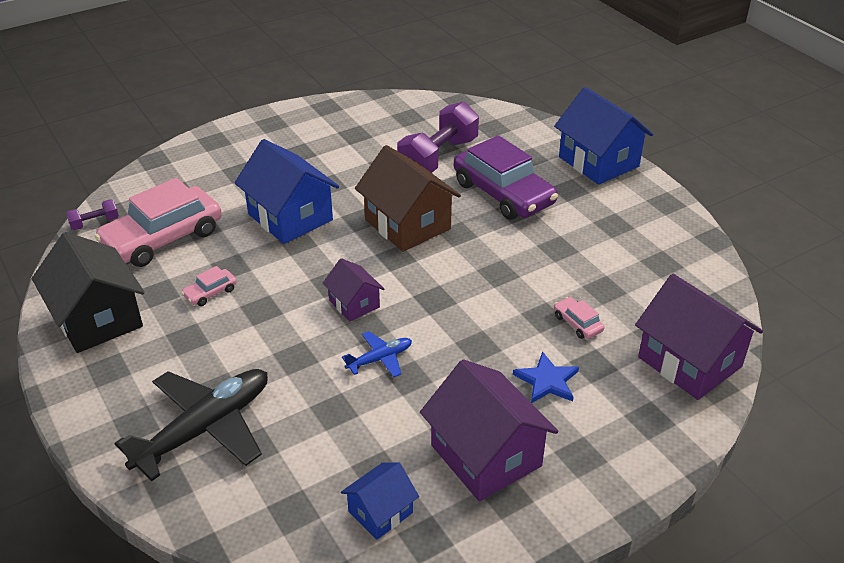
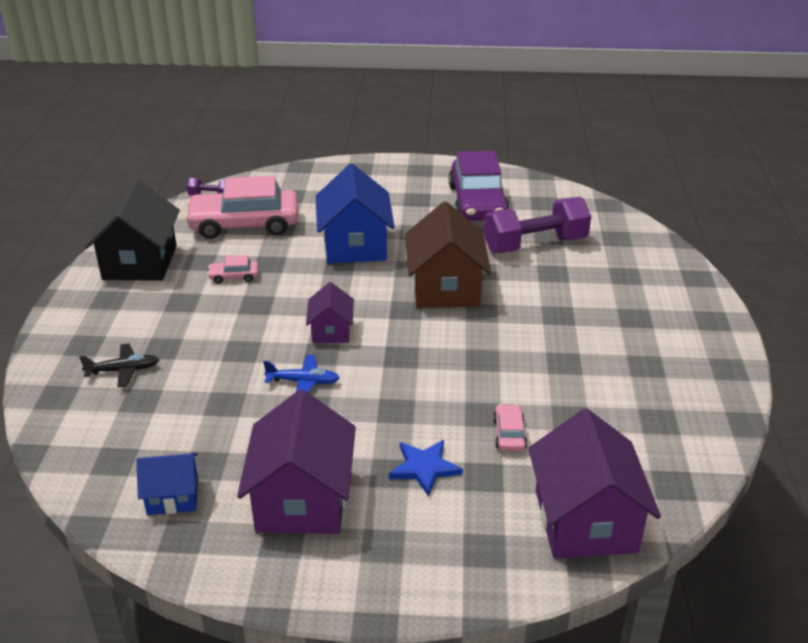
camera: 35 degrees right, 5 degrees down
black plane [114,369,268,481] -> black plane [79,343,159,387], size x0.48
purple car [454,135,558,220] -> purple car moved to [449,151,510,221]
blue house [554,87,653,185] -> none

